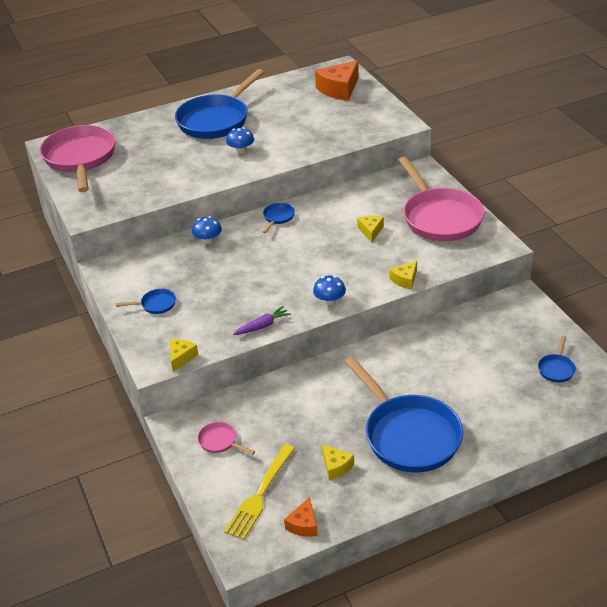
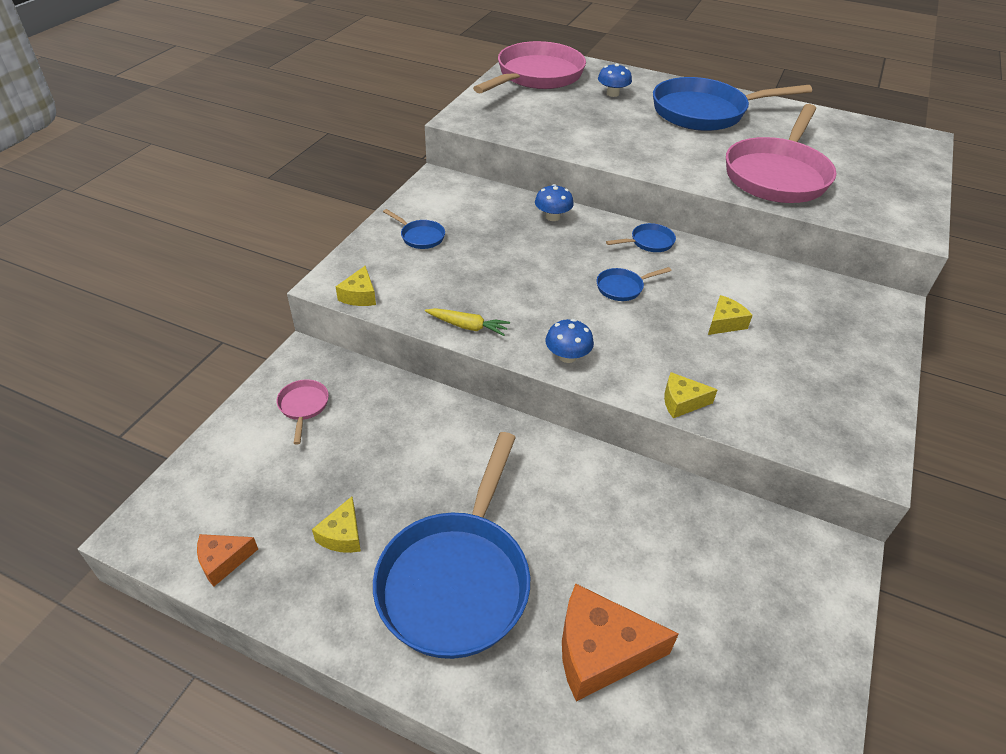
camera: 45 degrees right, 5 degrees up
yellow cheese [170,339,199,372] -> yellow cheese turned 120 degrees clockwise [336,266,376,306]
yellow fork [224,444,295,540] -> none
blue mushroom [226,127,254,154] -> blue mushroom moved to [598,63,632,97]
purple carrot [233,306,291,335] -> yellow carrot [425,308,510,336]
orange cheese [315,60,359,101] -> orange cheese moved to [562,584,679,702]
pink pan [398,157,484,241] -> pink pan moved to [726,104,837,203]
blue pan [538,336,576,382] -> blue pan moved to [597,267,671,301]

